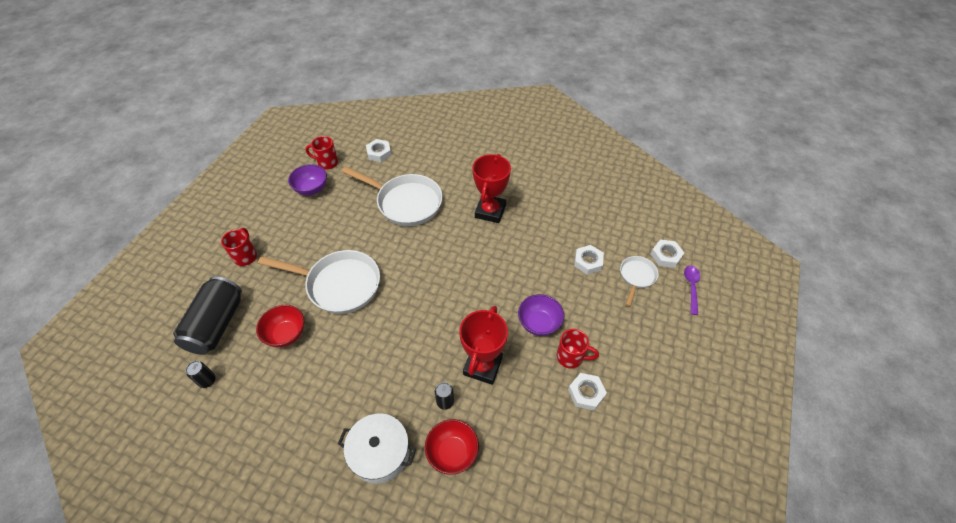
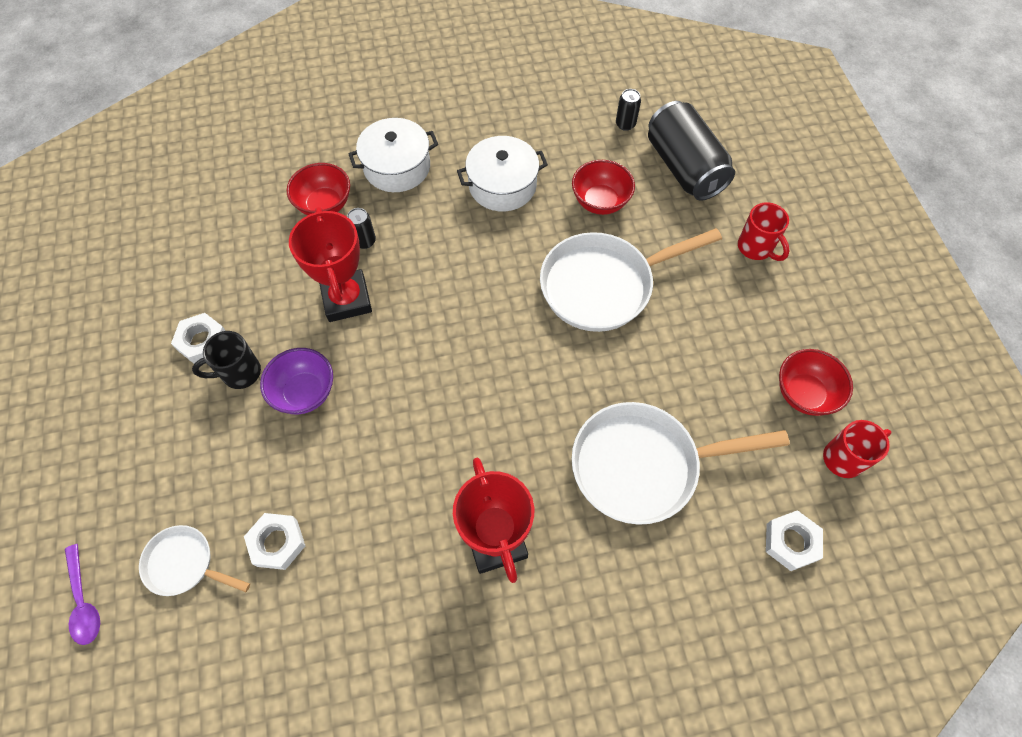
camera: 145 degrees right, 10 degrees up
purple bowl [288,164,327,196] -> red bowl [779,349,853,416]
red mug [557,329,599,369] -> black mug [192,331,261,389]
white pan [620,256,658,306] -> white pan turned 120 degrees clockwise [139,525,250,596]
white nut [651,240,684,268] -> none
none -> white pot [457,136,548,211]

